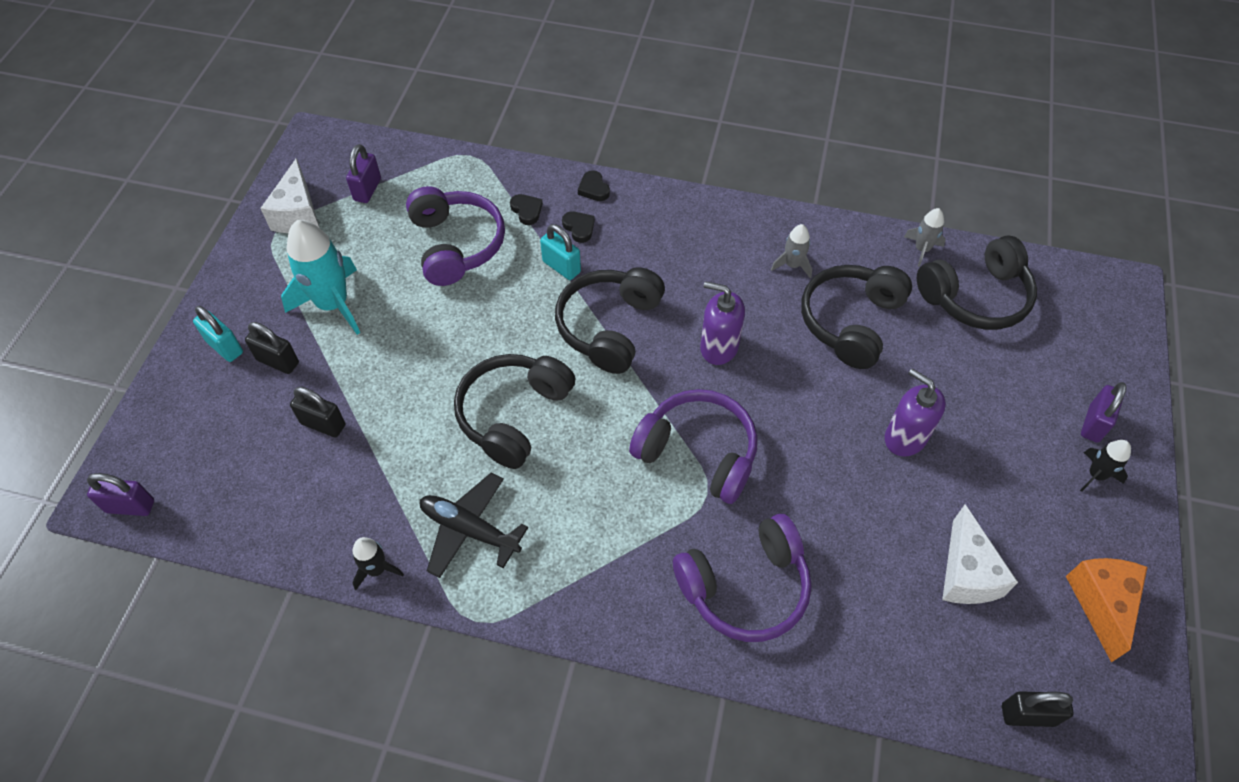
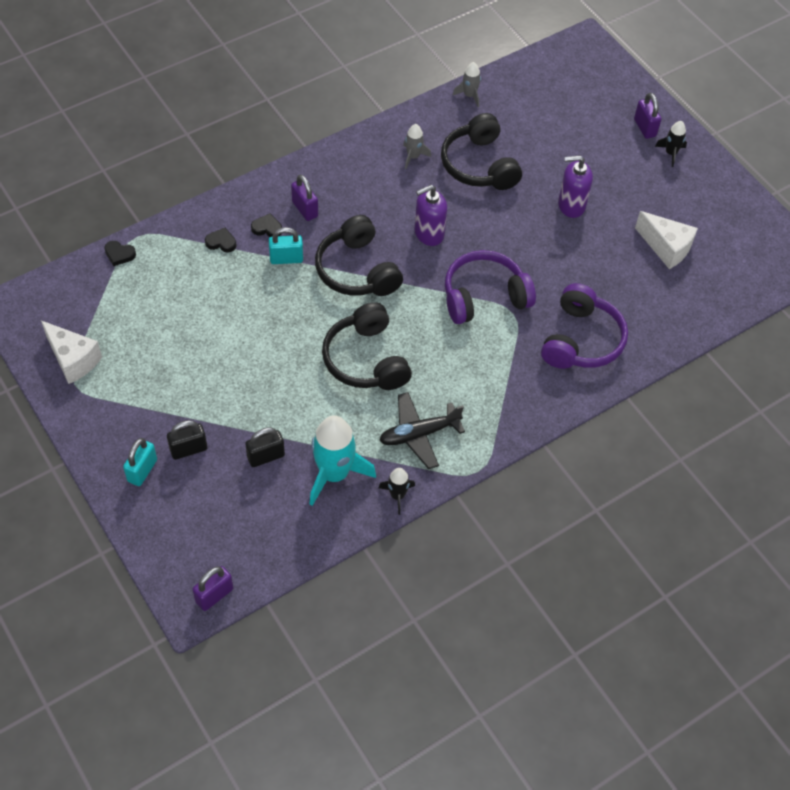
camera: 50 degrees left, 0 degrees up
turquoise padlock [193,306,243,362] -> turquoise padlock turned 60 degrees counterclockwise [123,438,157,486]
turquoise rocket [281,220,360,335] -> turquoise rocket moved to [310,415,376,506]
purple padlock [346,144,381,203] -> purple padlock moved to [291,174,318,221]
purple headphones [406,186,505,286] -> none
black heart [578,170,610,201] -> black heart moved to [104,241,136,266]
black headphones [917,235,1037,330] -> none
black padlock [1002,691,1074,727] -> none
orange cheese [1066,558,1148,662] -> none

